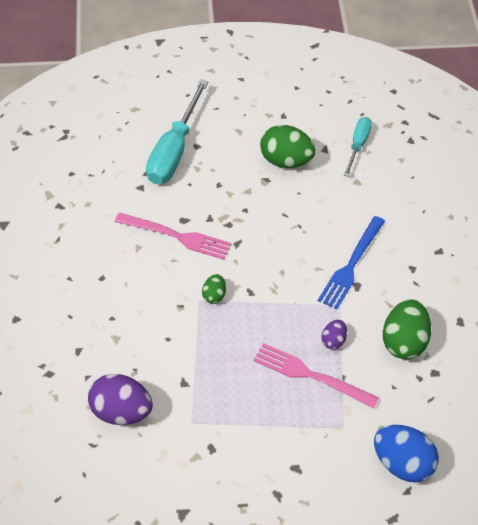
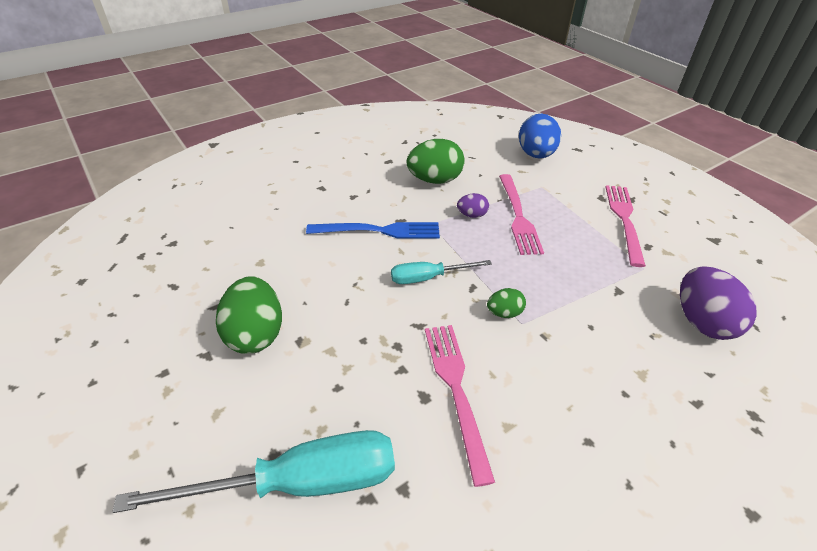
camera: 120 degrees left, 10 degrees down
turquoise screwdriver [344,117,372,177] -> turquoise screwdriver moved to [391,260,492,284]
none -> pink fork [605,185,646,267]

